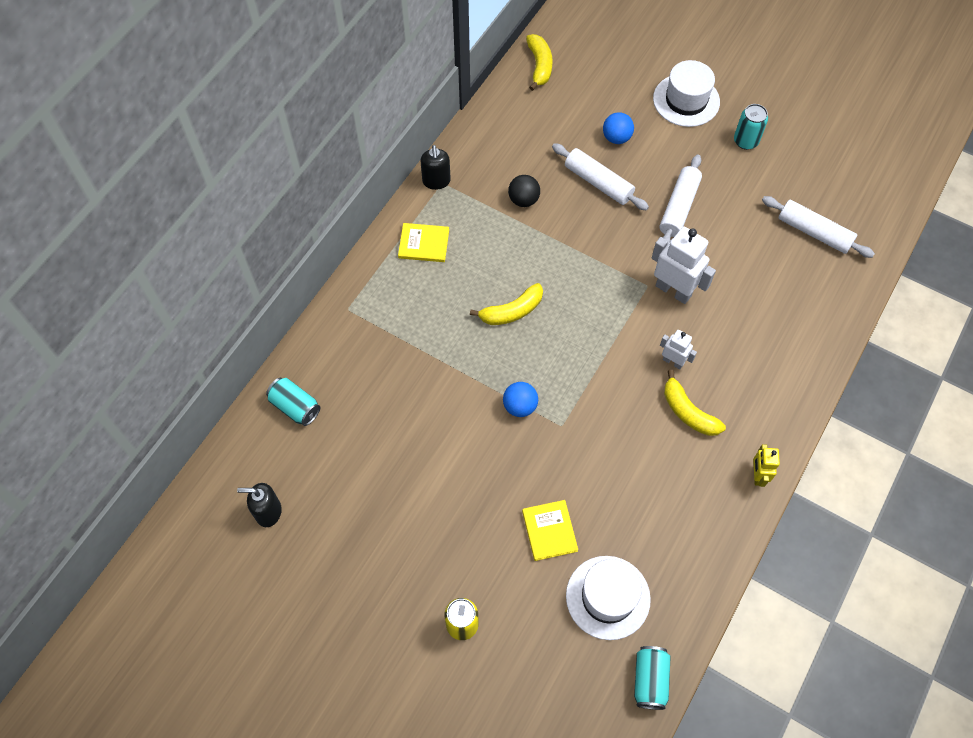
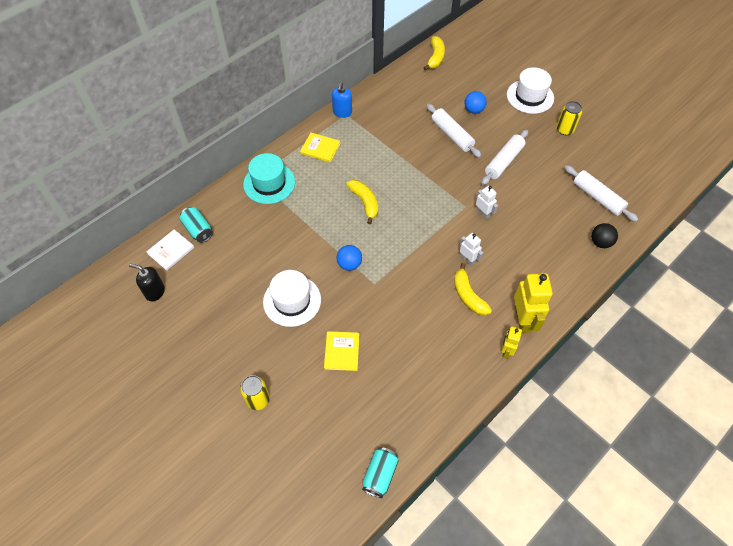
camera: 15 degrees right, 5 degrees down
black soap dispenser [421,145,451,190] -> blue soap dispenser [332,82,352,118]
yellow banana [470,283,543,325] -> yellow banana turned 105 degrees counterclockwise [346,180,378,224]
black ball [508,175,540,207] -> black ball moved to [591,223,618,248]
white hat [566,556,651,640] -> white hat moved to [263,270,321,327]
white robot [652,227,716,304] -> white robot [476,186,498,219], size x0.55
turquoise can [734,104,768,150] -> yellow can [556,101,582,135]
none -> white book [147,230,194,270]
none -> turquoise hat [243,153,295,204]
none -> yellow robot [514,273,553,333]

